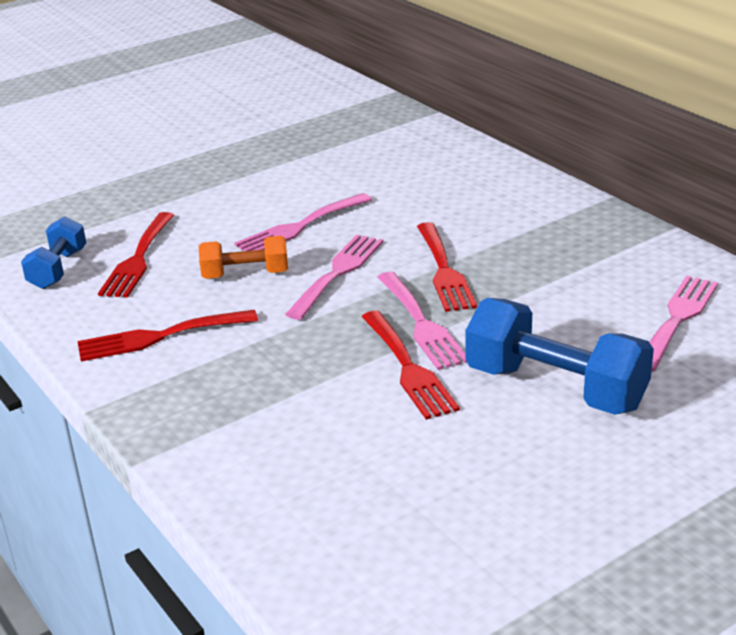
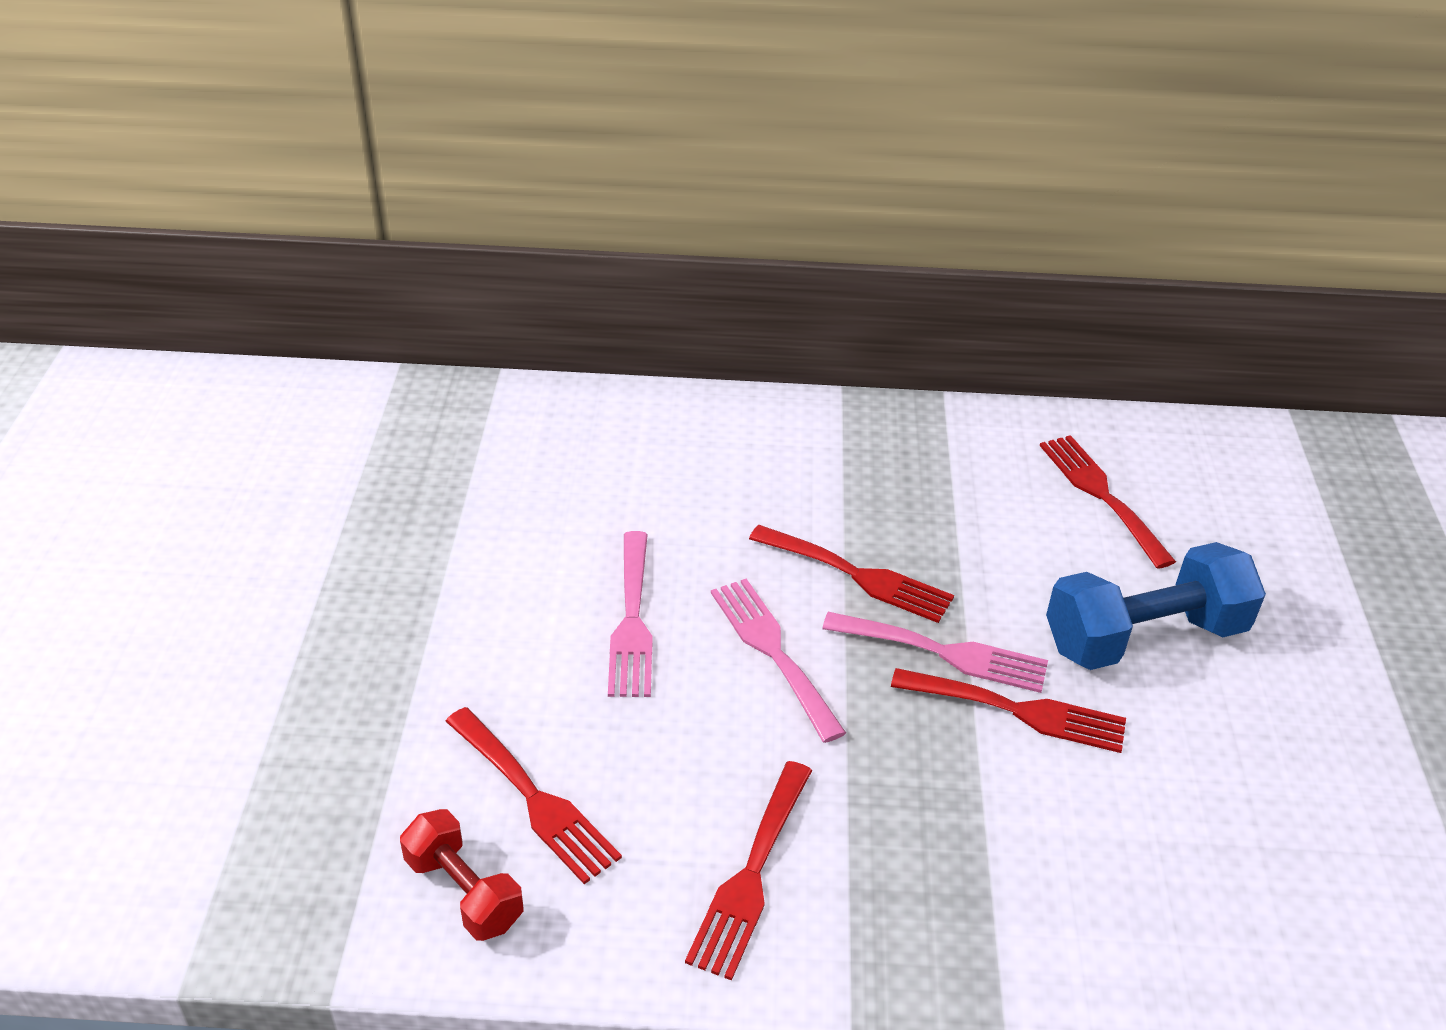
camera: 55 degrees left, 10 degrees up
blue dumbbell [21,216,86,289] -> red dumbbell [400,809,524,941]
orange dumbbell [199,236,288,279] -> none
pink fork [649,276,718,372] -> red fork [1040,435,1176,569]

